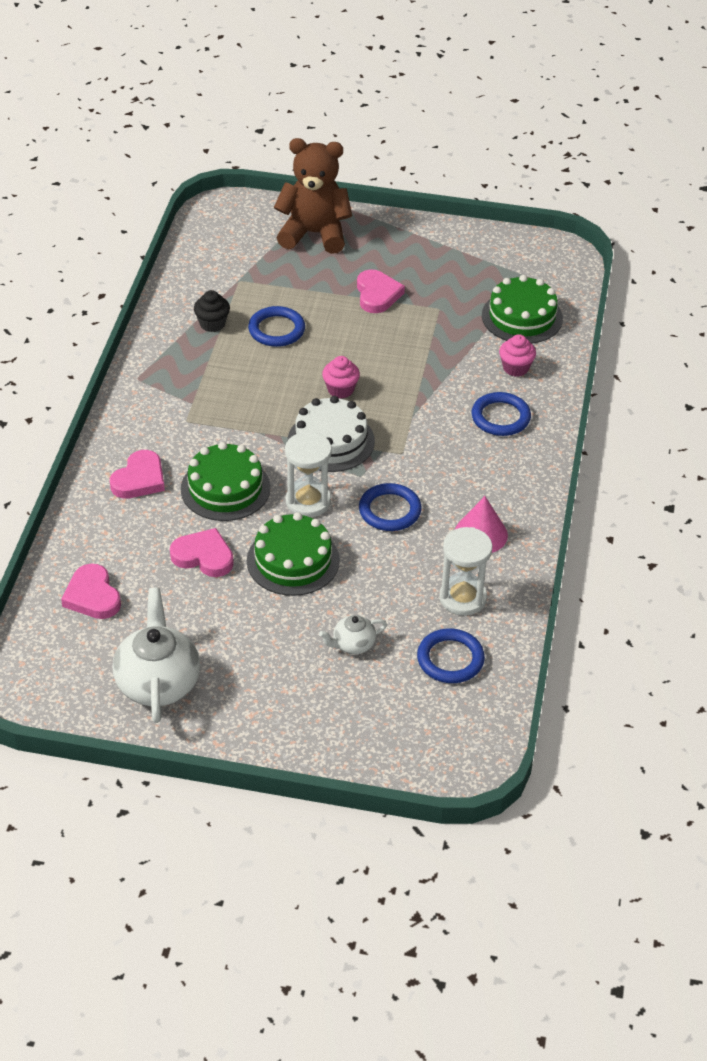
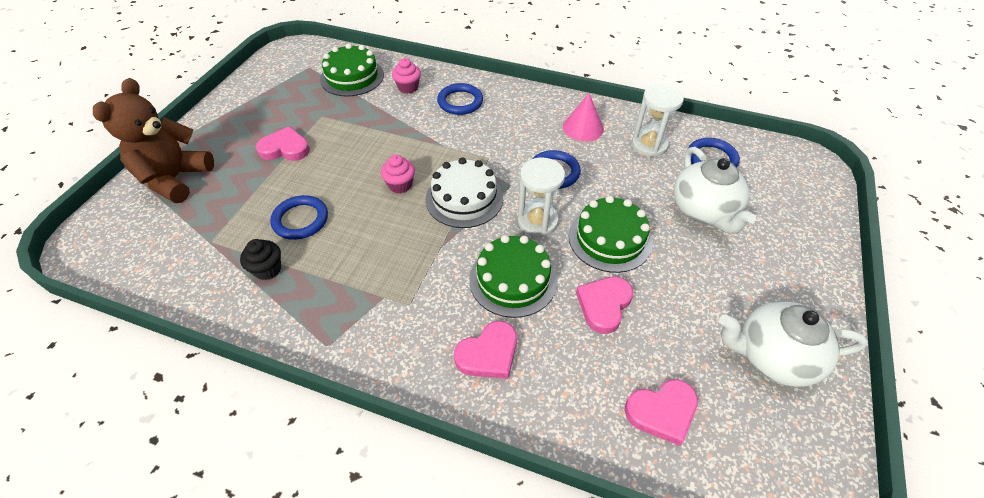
camera: 80 degrees left, 5 degrees up
pink heart [110,450,165,499] -> pink heart turned 105 degrees clockwise [454,321,517,379]
white teapot [319,615,387,654] -> white teapot [674,147,756,234], size x1.98

